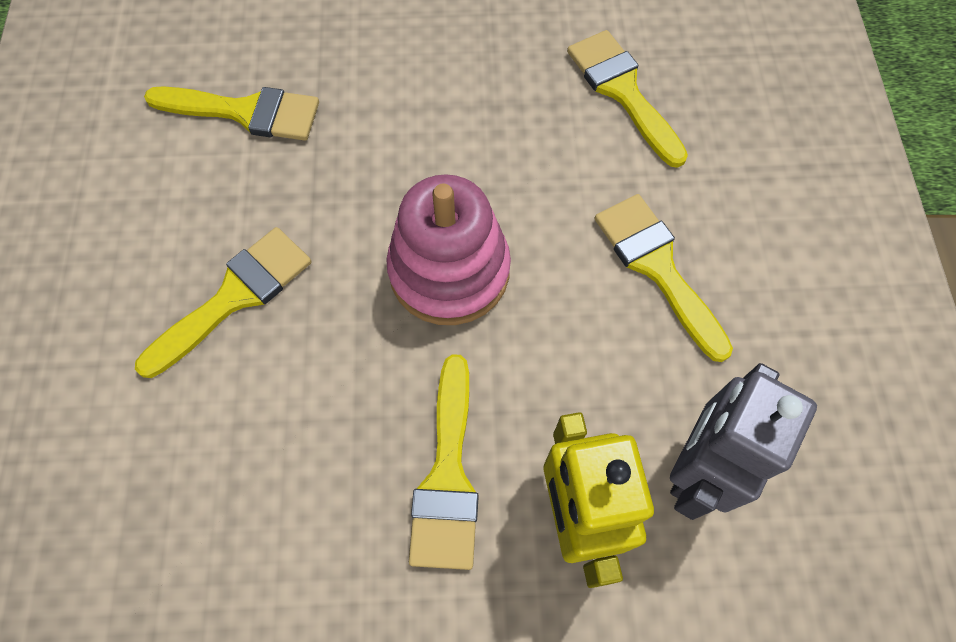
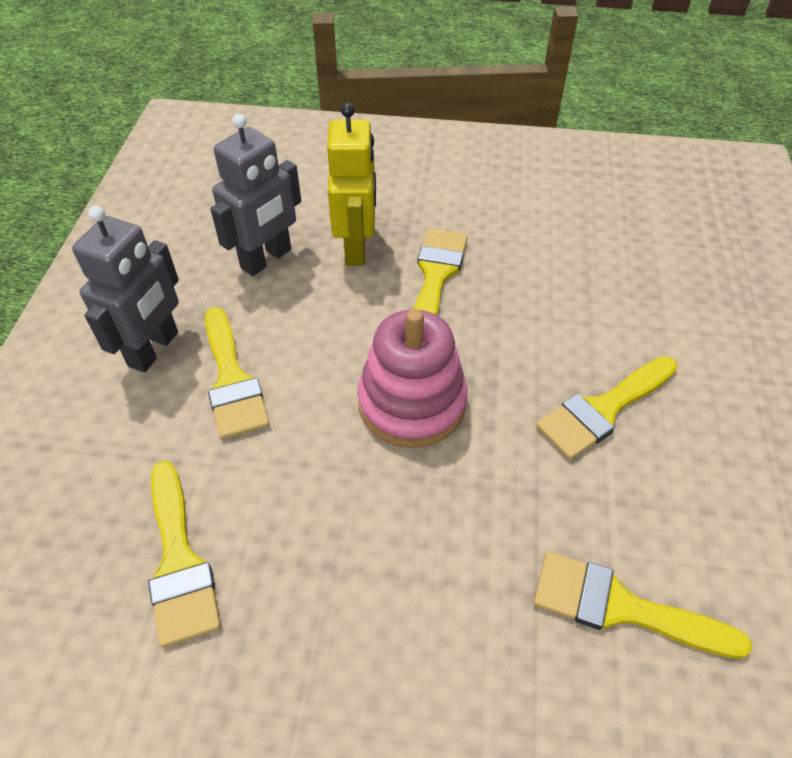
camera: 170 degrees left, 15 degrees down
none -> grey robot [72,206,179,373]

